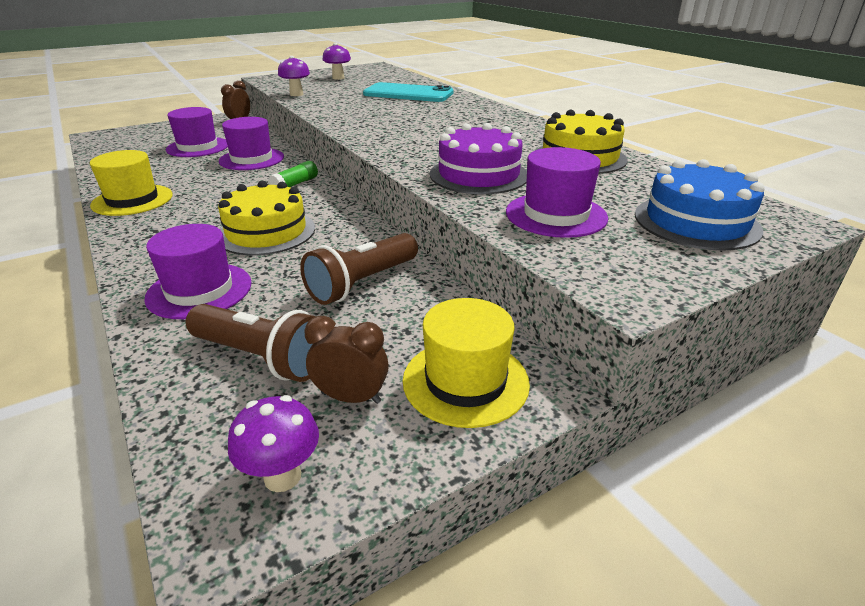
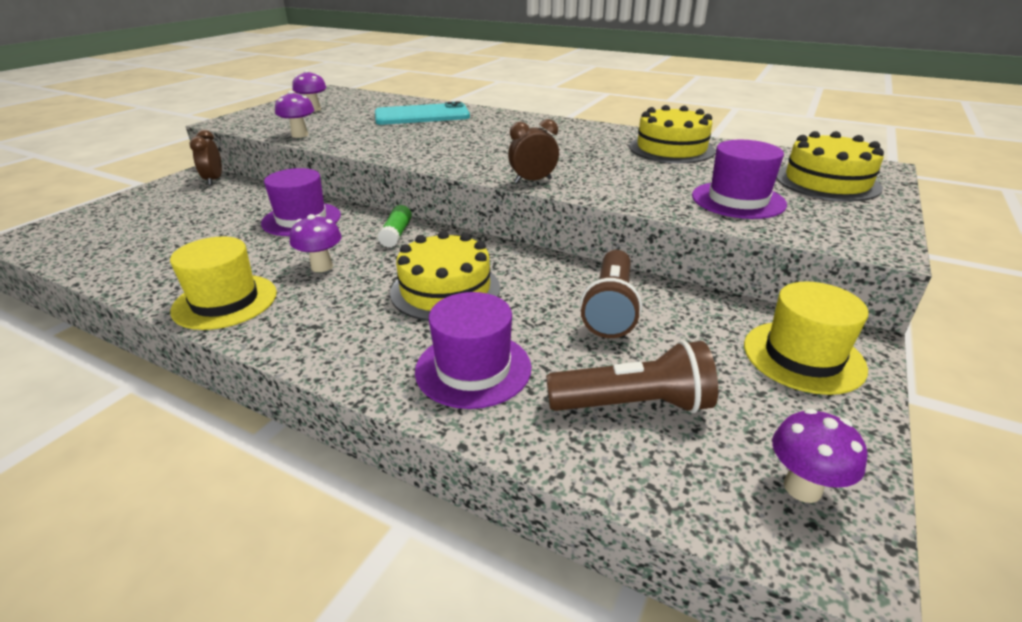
camera: 30 degrees left, 0 degrees up
purple hat [166,107,228,157] -> none
brown clock [304,316,389,404] -> brown clock moved to [508,119,559,183]
purple cake [430,123,527,194] -> none
blue cake [635,159,765,251] -> yellow cake [776,131,884,201]
none -> purple mushroom [290,214,342,272]

